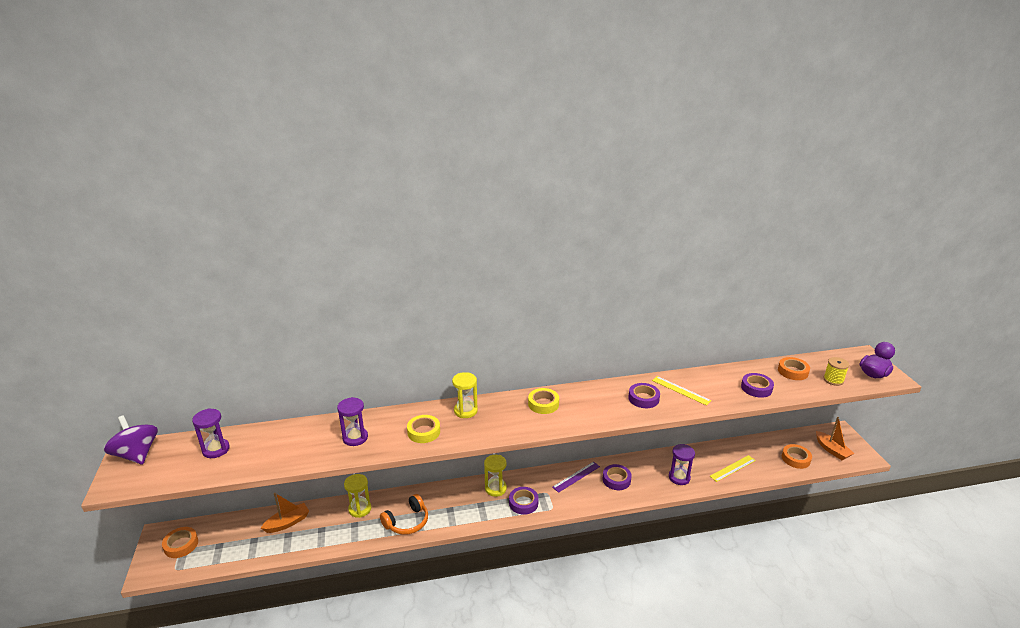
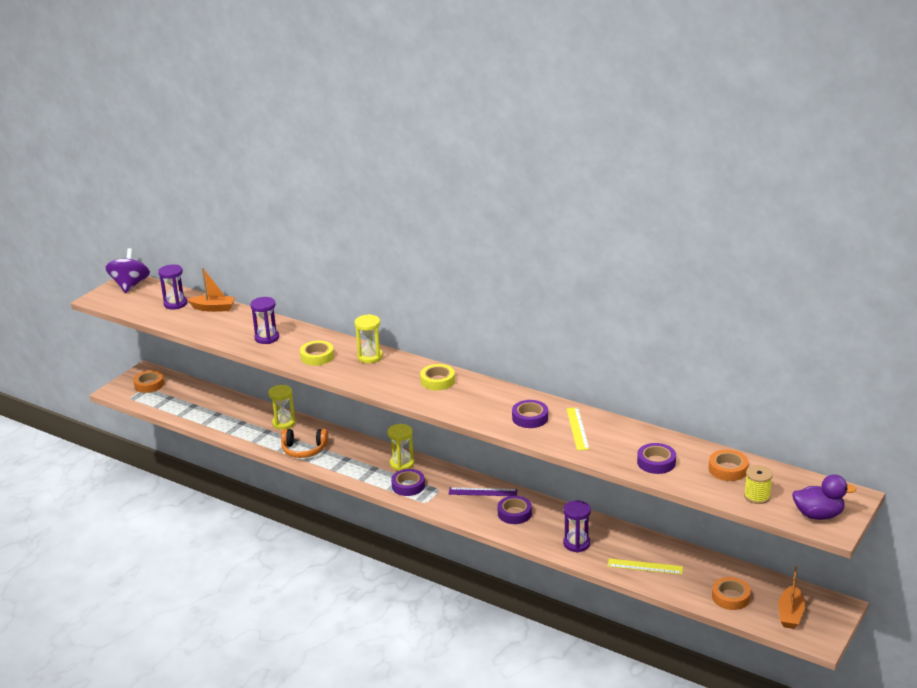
camera: 45 degrees right, 0 degrees up
orange boat [261,493,309,533] -> orange boat moved to [187,267,235,312]

